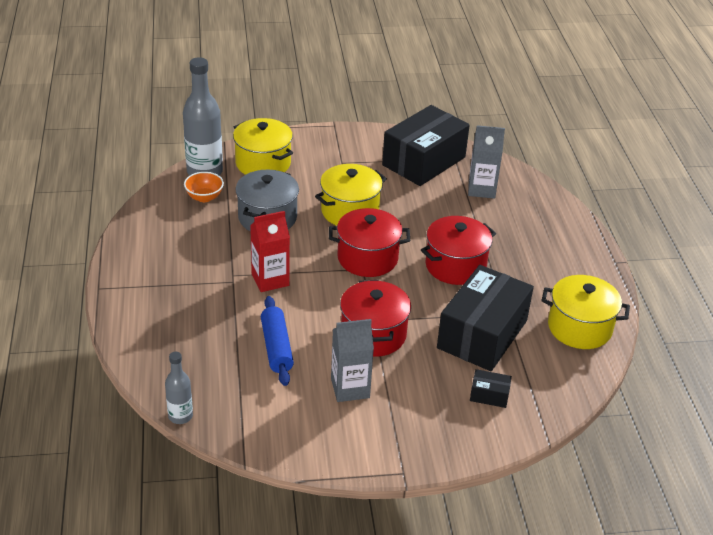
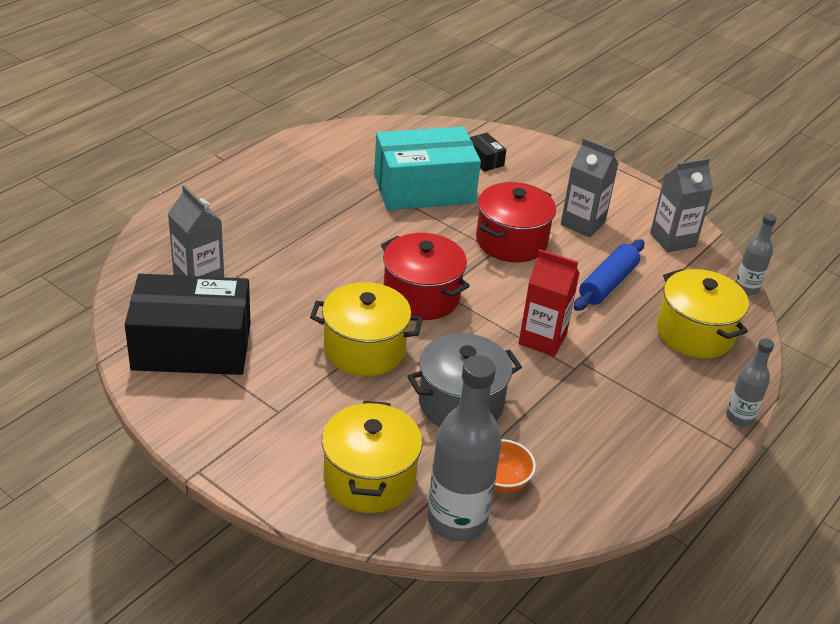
camera: 135 degrees left, 0 degrees up
red pot [421,216,496,285] -> none
black box [437,265,534,371] -> turquoise box [374,127,481,210]
yellow pot [541,275,630,349] -> yellow pot moved to [657,269,749,359]
none -> grey carton [650,158,713,253]
none -> grey bottle [726,338,774,426]

